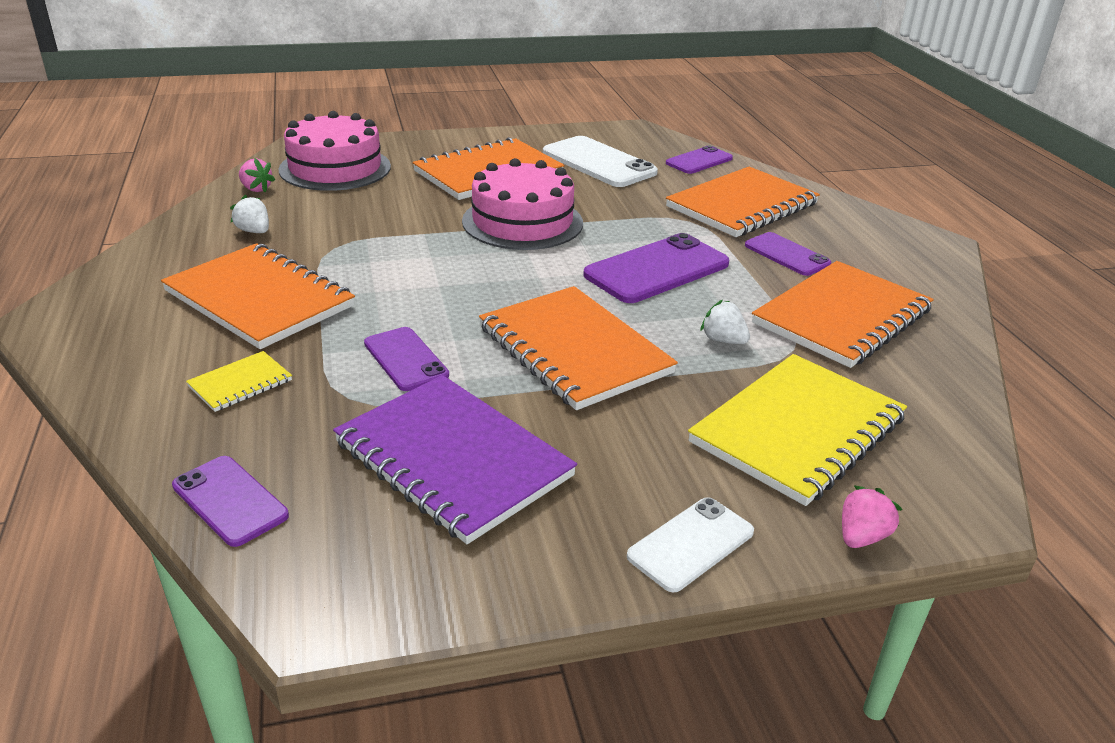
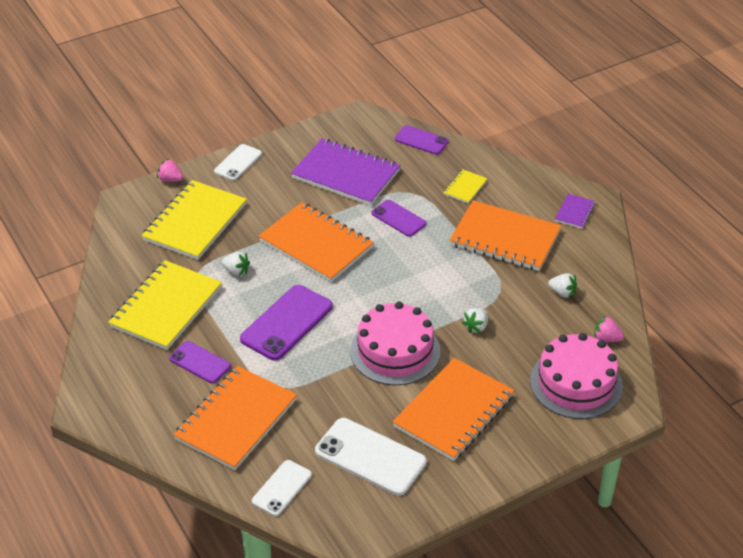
camera: 165 degrees right, 10 degrees up
purple phone [666,146,733,174] -> white phone [252,460,312,516]
orange notebook [752,261,934,368] -> yellow notebook [108,260,222,350]
pink strawberry [842,485,902,548] -> pink strawberry turned 90 degrees clockwise [157,159,183,182]
none -> white strawberry [462,308,488,333]
none -> purple notebook [555,194,595,229]

